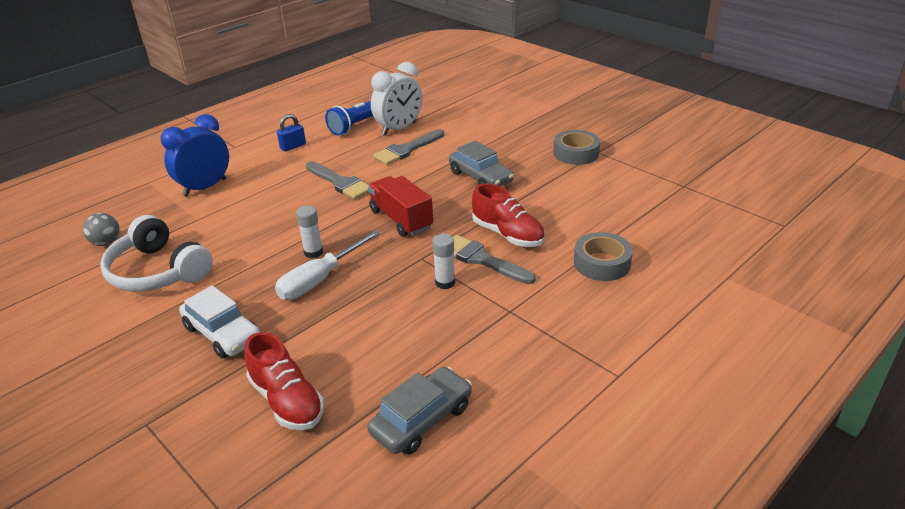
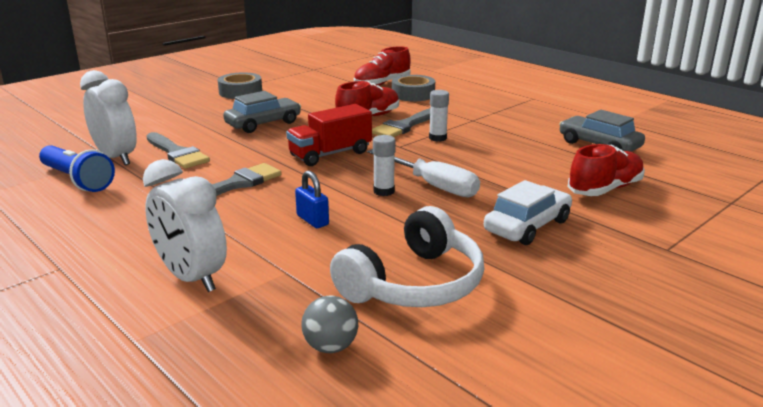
camera: 90 degrees left, 10 degrees down
blue clock [161,114,229,197] -> white clock [143,159,227,292]
blue padlock [277,114,306,151] -> blue padlock moved to [295,171,329,228]
none -> red shoe [354,46,411,86]

